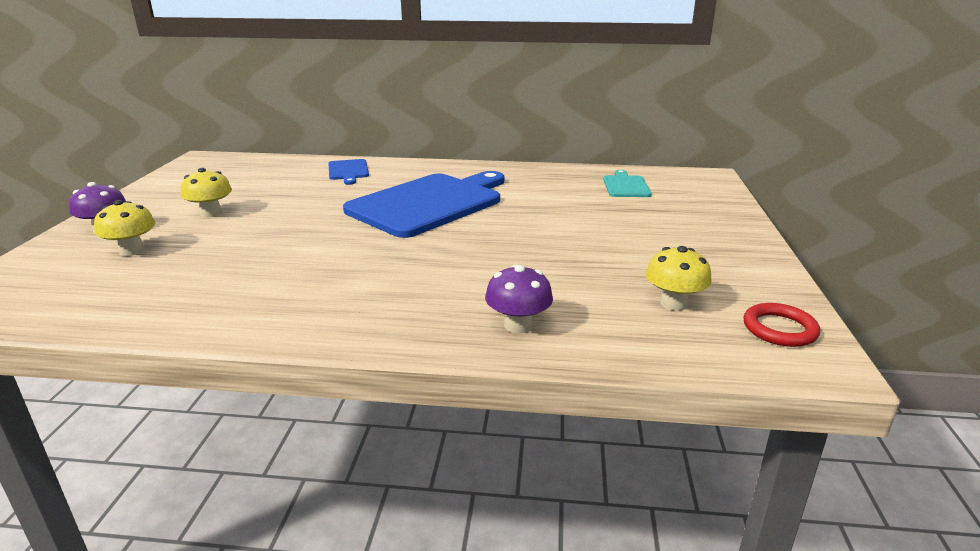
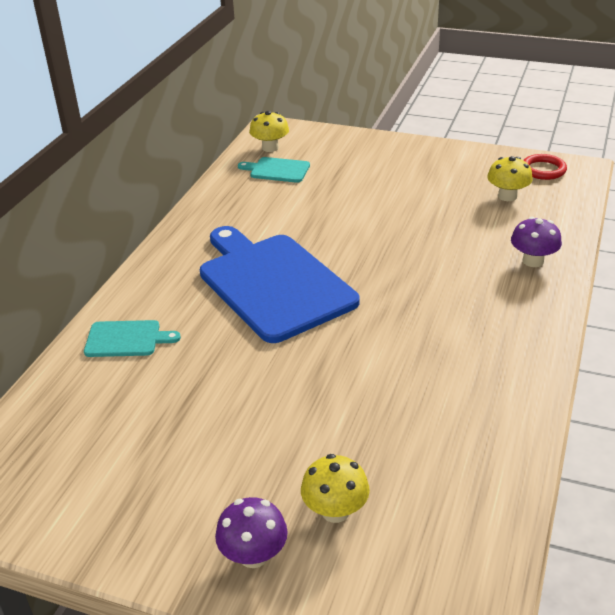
camera: 75 degrees left, 10 degrees up
yellow mushroom [181,168,232,218] -> yellow mushroom moved to [249,111,289,152]
blue cutting board [329,159,369,185] -> turquoise cutting board [84,320,181,357]

